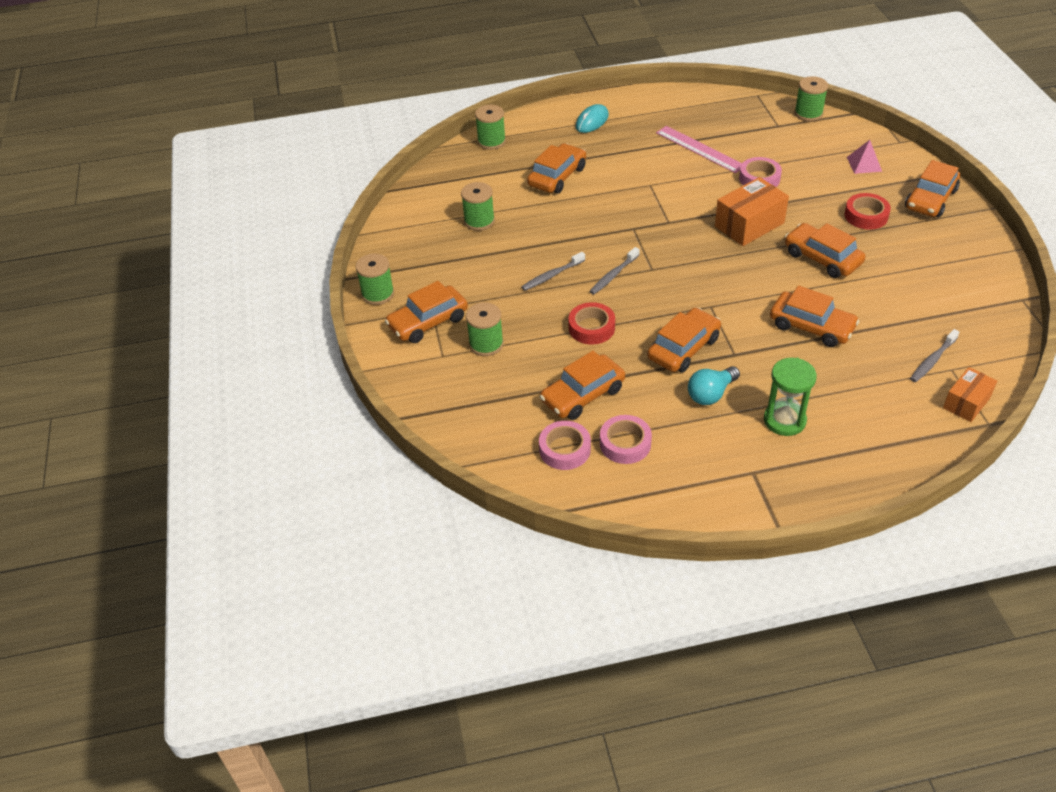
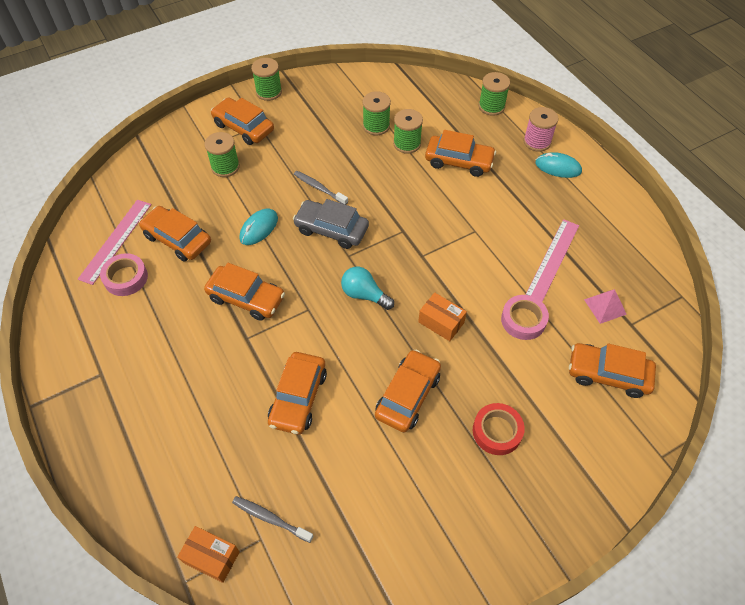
camera: 70 degrees right, 10 degrees up
pink tape [539,421,591,470] -> pink ruler [78,200,152,285]
red tape [568,302,615,345] -> turquoise mouse [239,209,278,245]
grey toothbrush [589,247,640,295] -> grey car [293,199,369,249]
turquoise light bulb [688,366,740,405] -> turquoise light bulb moved to [341,267,394,310]
orange box [715,177,789,246] -> orange box [418,292,467,341], size x0.63
green hourglass [764,358,817,436] -> none
green spool [794,76,828,121] -> green spool moved to [393,109,423,154]
pink pyramid [847,140,882,174] -> pink pyramid moved to [584,289,627,324]
orange car [905,160,960,217] -> orange car moved to [569,343,656,398]
none -> pink spool [524,107,559,152]

